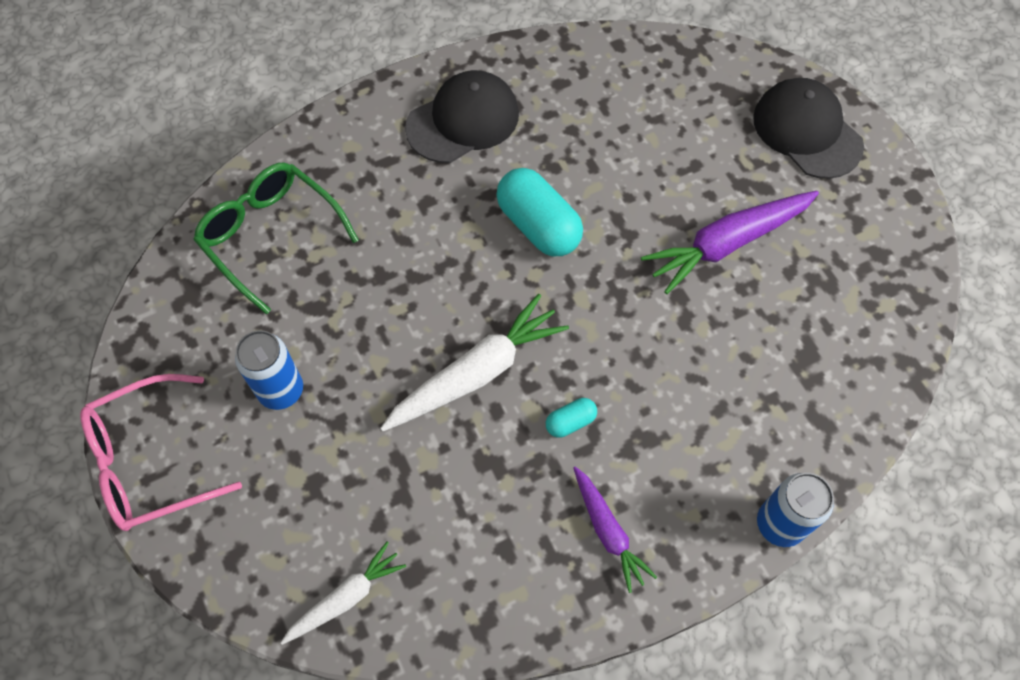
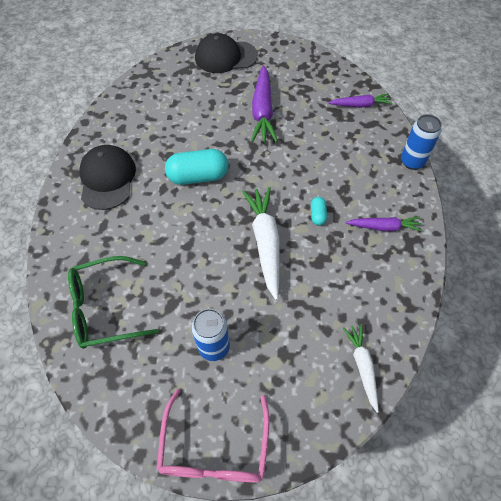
camera: 60 degrees left, 5 degrees down
none -> purple carrot [328,93,392,108]

